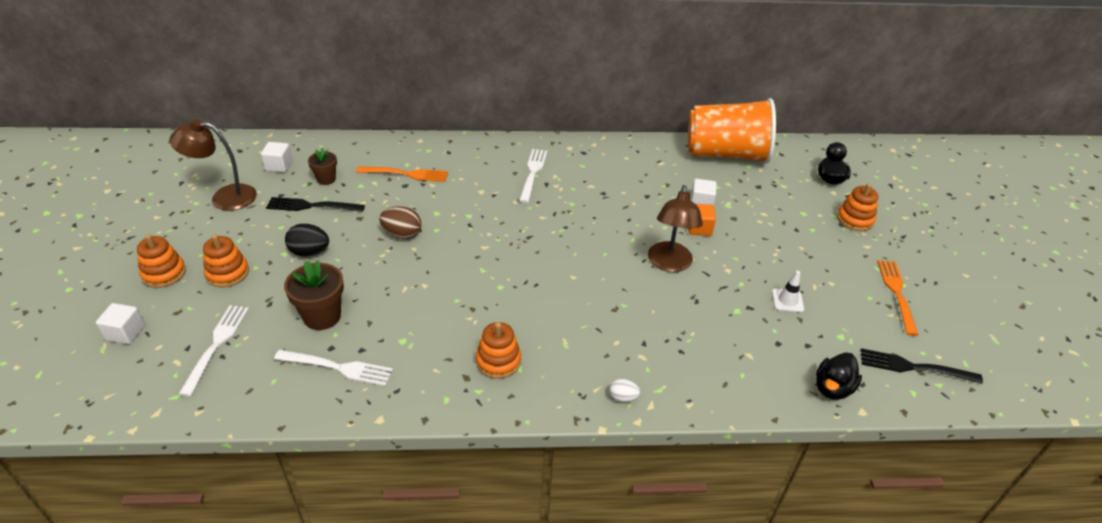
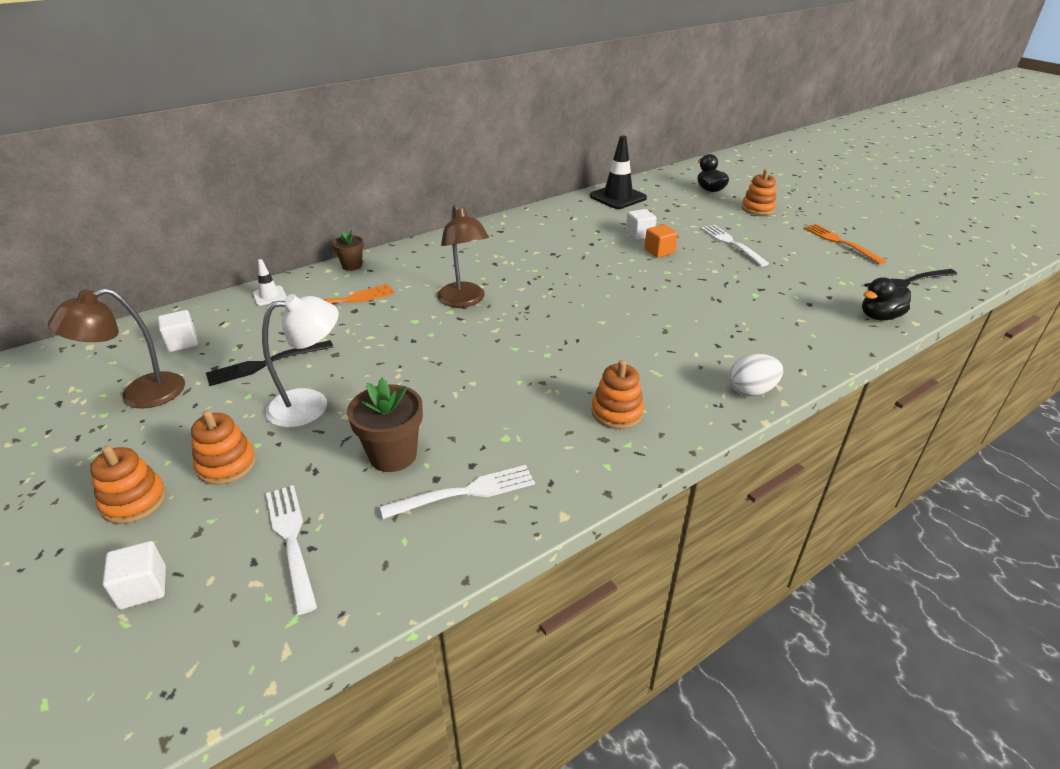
camera: 30 degrees left, 5 degrees down
black egg [285,224,329,256] -> white lamp [262,294,339,428]
brown flower pot [308,148,337,185] -> brown flower pot moved to [333,230,364,271]
brown egg [379,206,421,239] -> none
white fork [519,149,547,203] -> white fork moved to [701,225,769,266]
white egg [609,379,640,402] -> white egg [729,354,783,396], size x1.68
brown lamp [648,185,703,272] -> brown lamp moved to [437,204,489,307]
orange cup [688,98,776,164] -> black traffic cone [590,135,647,209]
white traffic cone [772,271,804,312] -> white traffic cone moved to [253,259,286,306]
black duck [816,352,862,400] -> black duck turned 60 degrees clockwise [862,277,911,321]

